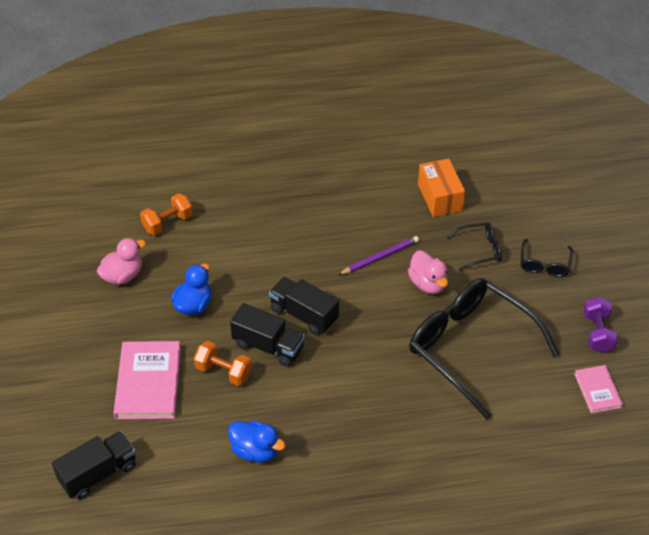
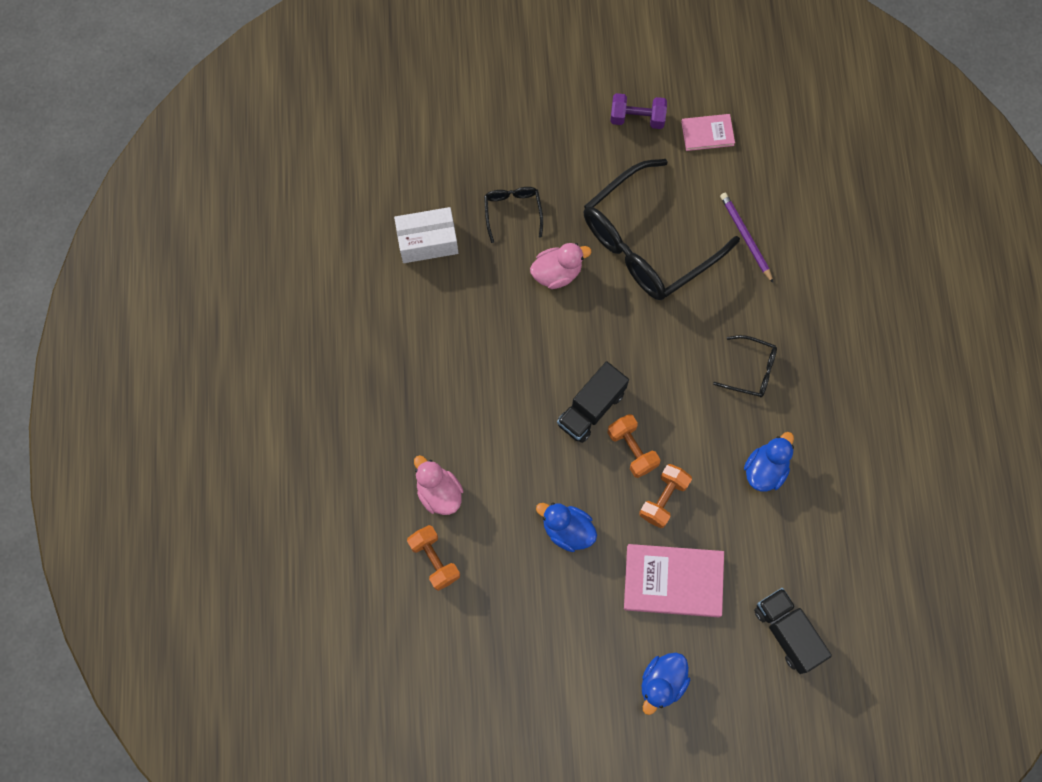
camera: 85 degrees left, 25 degrees up
pink duck [97,238,146,285] -> pink duck moved to [414,455,463,515]
black truck [230,303,305,367] -> orange dumbbell [607,414,661,478]
purple pencil [338,236,419,275] -> purple pencil moved to [720,193,773,283]
orange box [418,159,465,217] -> white box [394,207,458,263]
black glasses [521,239,573,277] -> black glasses moved to [713,335,777,397]
none -> blue duck [642,653,690,715]

